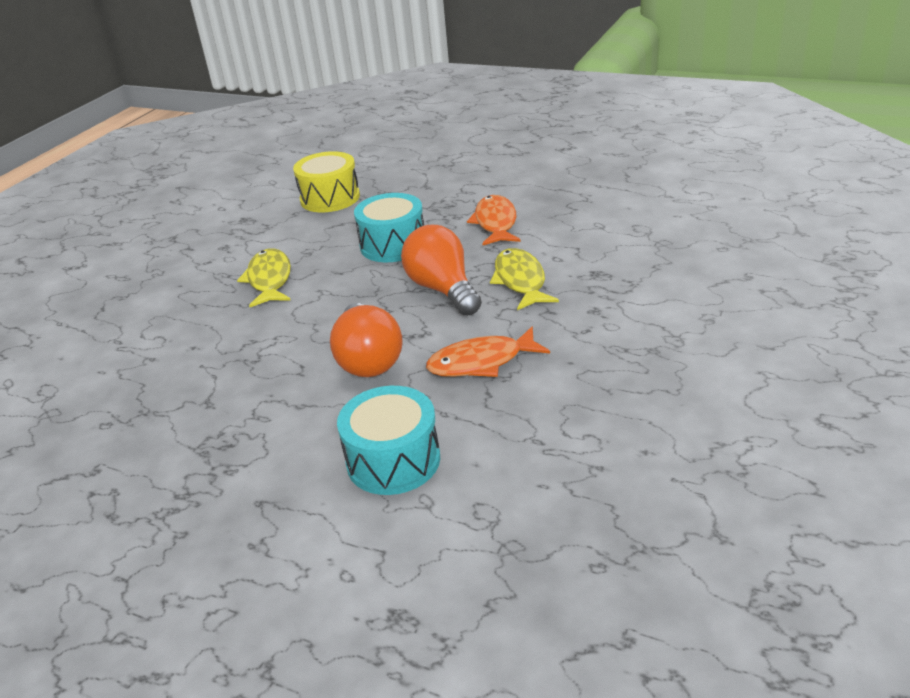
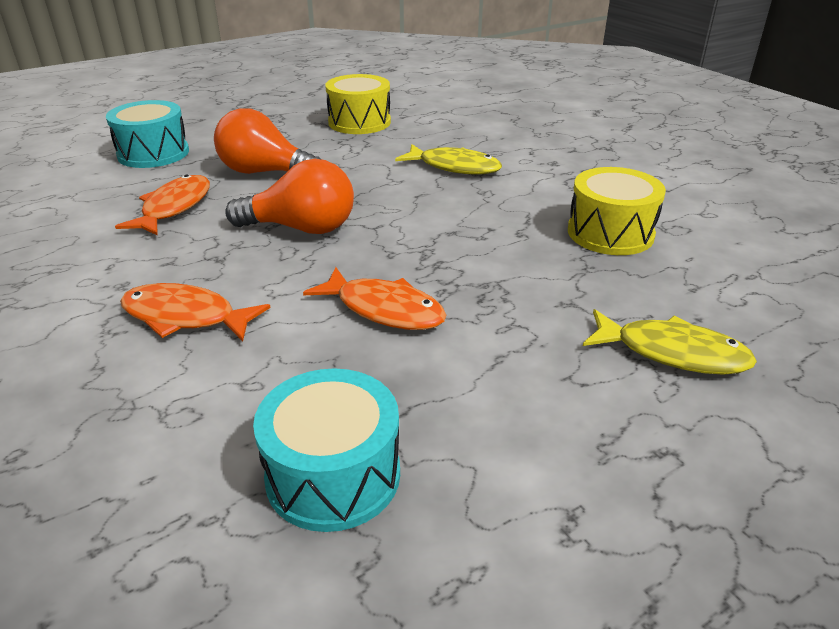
camera: 120 degrees right, 0 degrees up
turquoise drum [354,193,424,262] -> turquoise drum moved to [253,368,400,532]
yellow fish [490,248,559,310] -> yellow fish moved to [583,309,757,375]
none -> orange fish [120,283,271,341]
none -> yellow drum [325,74,391,134]

